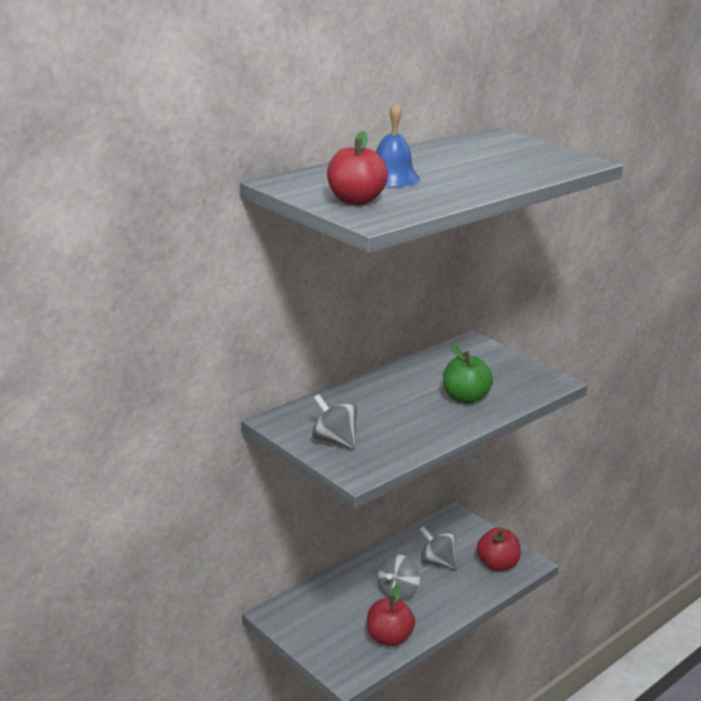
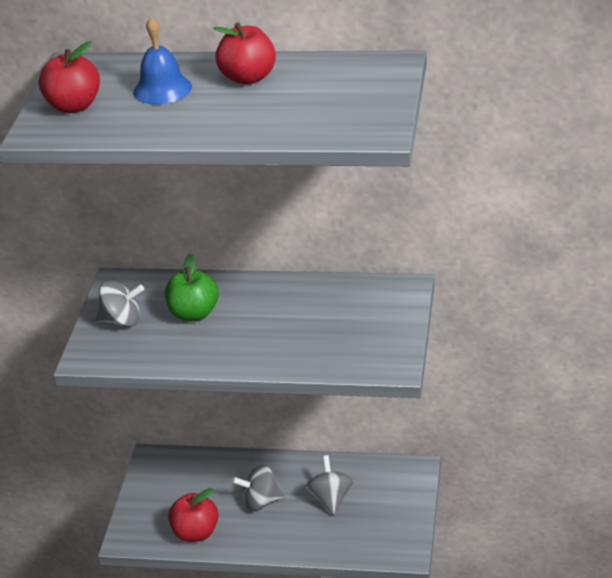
camera: 55 degrees right, 10 degrees up
grey spinning top [312,394,357,449] -> grey spinning top turned 90 degrees clockwise [95,281,144,327]
green apple [443,344,493,404] -> green apple moved to [165,254,219,321]
red apple [477,528,521,571] -> red apple moved to [213,22,276,85]

